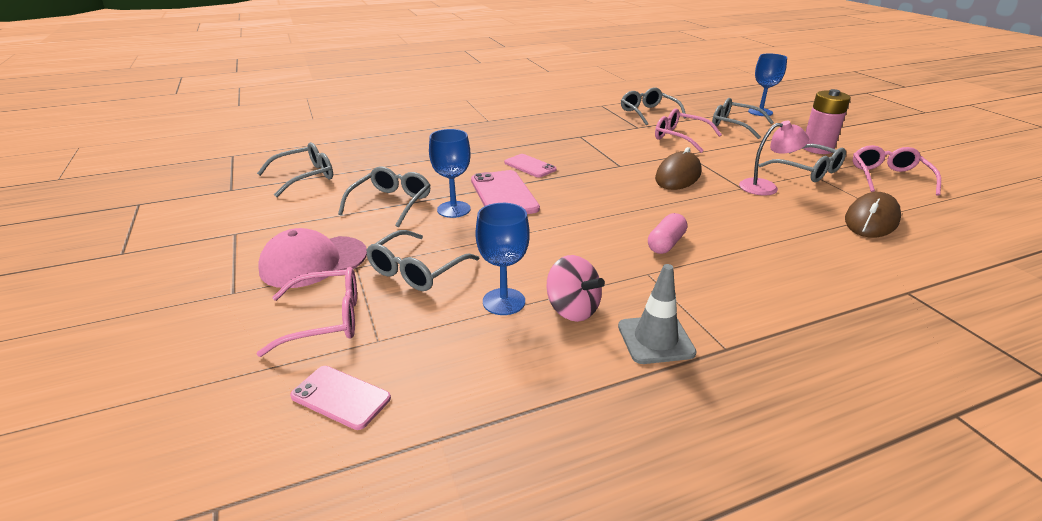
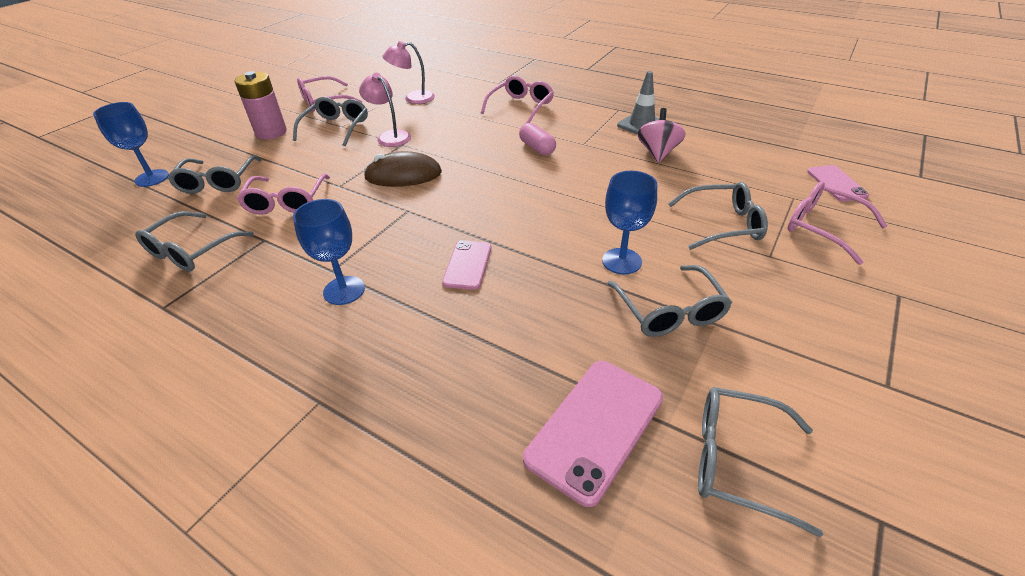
camera: 125 degrees left, 10 degrees up
pink cap [258,228,367,288] -> none
grey glasses [338,167,430,227] -> grey glasses turned 90 degrees counterclockwise [607,265,732,337]
pink phone [471,170,540,214] -> pink phone moved to [523,361,663,507]
blue goblet [475,203,530,315] -> blue goblet moved to [293,199,365,305]
pink capsule [648,213,687,254] -> pink capsule turned 60 degrees clockwise [519,123,556,155]
brown mouse [845,192,901,238] -> pink lamp [382,41,435,104]
none -> pink glasses [481,76,554,123]

